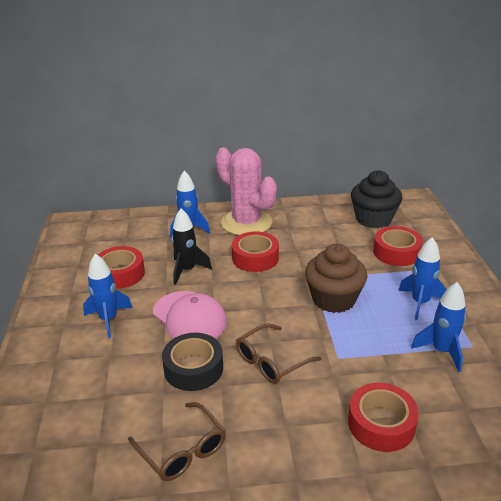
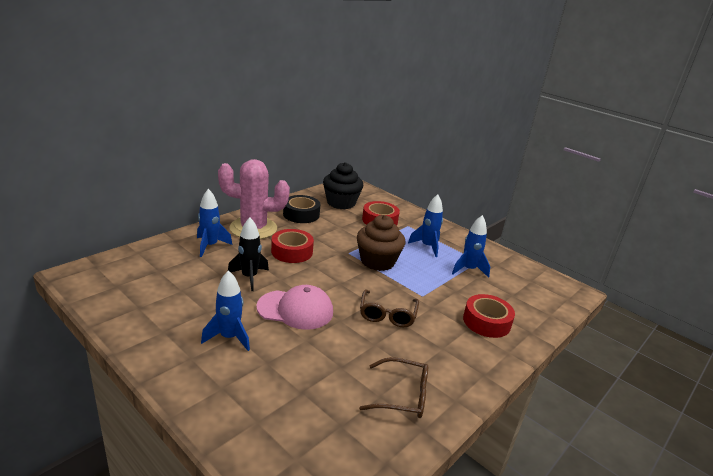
camera: 45 degrees left, 5 degrees down
red tape [98,246,145,289] -> none
black tape [162,333,223,391] -> black tape moved to [283,195,320,223]

